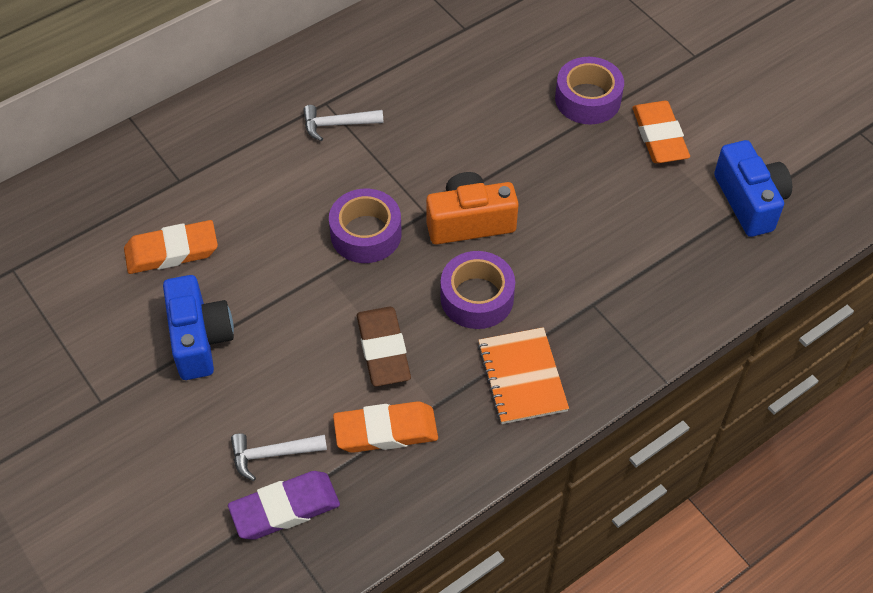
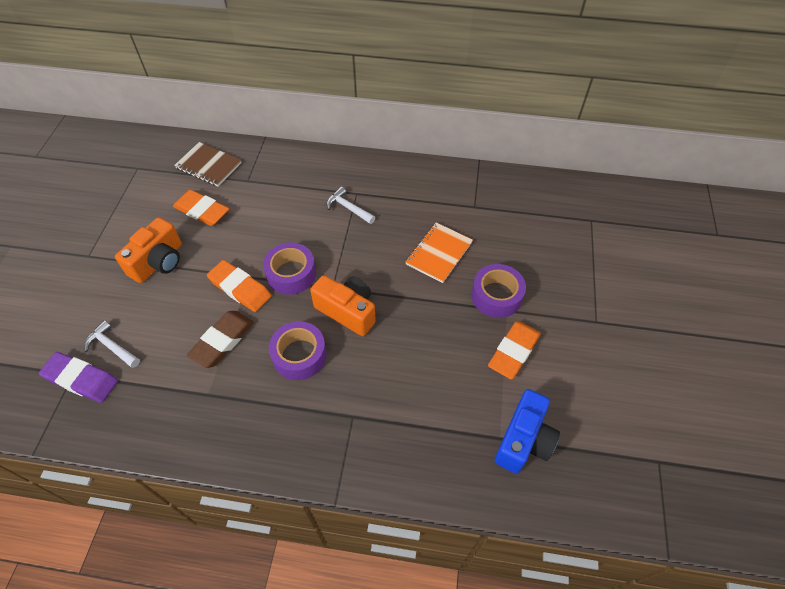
camera: 45 degrees right, 0 degrees up
blue camera [163,275,234,380] -> orange camera [115,217,182,283]
orange eraser [333,401,438,453] -> orange eraser moved to [207,260,271,312]
orange notebook [477,327,569,424] -> orange notebook moved to [405,222,473,283]
none -> brown notebook [174,142,242,186]

